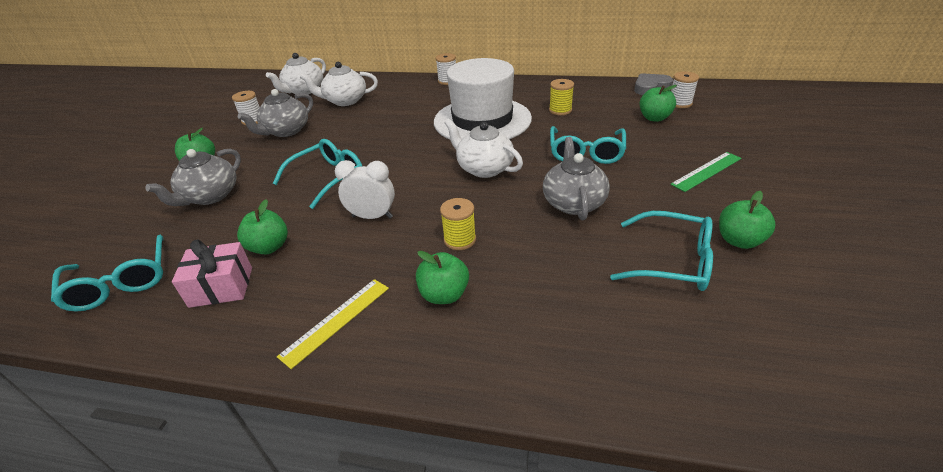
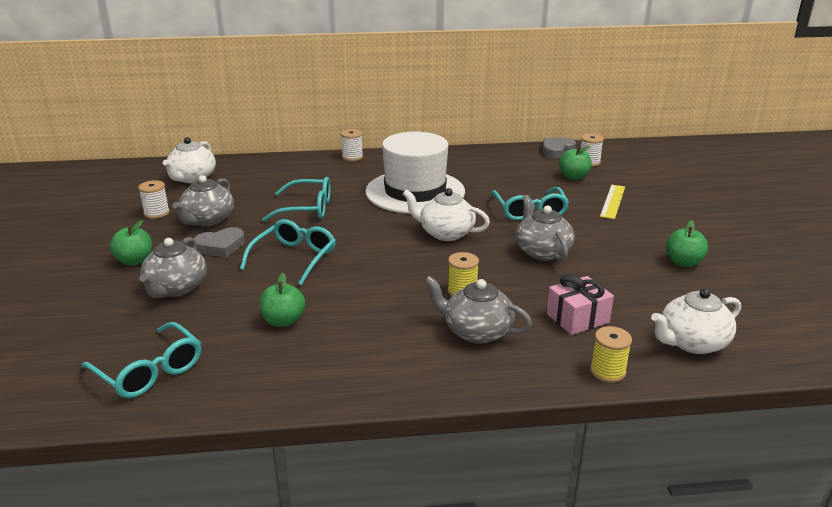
camera: 20 degrees left, 10 degrees down
pink gift [172,240,252,308] -> pink gift moved to [547,274,614,335]
yellow ruler [277,279,389,369] -> yellow ruler moved to [600,185,625,219]
white teapot [300,62,378,106] -> white teapot moved to [651,288,741,354]
white clock [335,160,395,219] -> none
green apple [416,251,469,304] -> grey teapot [425,276,532,344]
yellow spool [549,79,574,115] -> yellow spool moved to [590,326,632,383]
turquoise glasses [610,211,713,291] -> turquoise glasses moved to [262,177,331,222]
green ruler [670,152,742,192] -> none
none -> grey heart [194,227,245,257]

